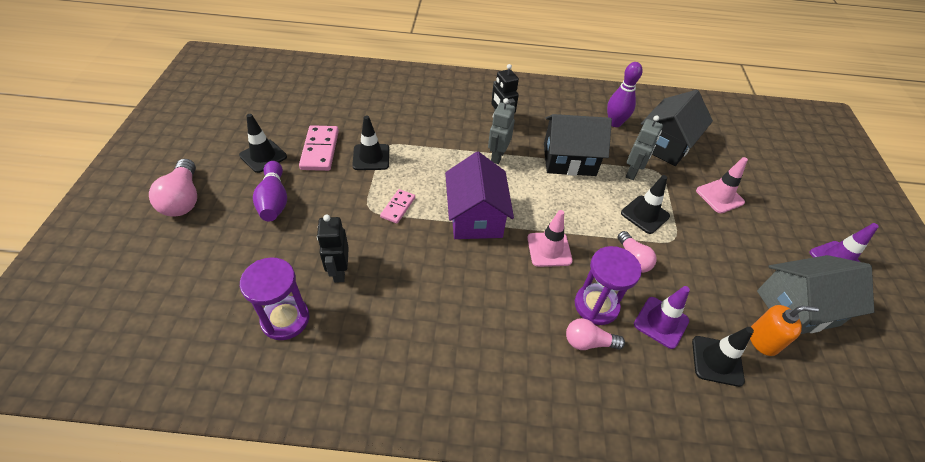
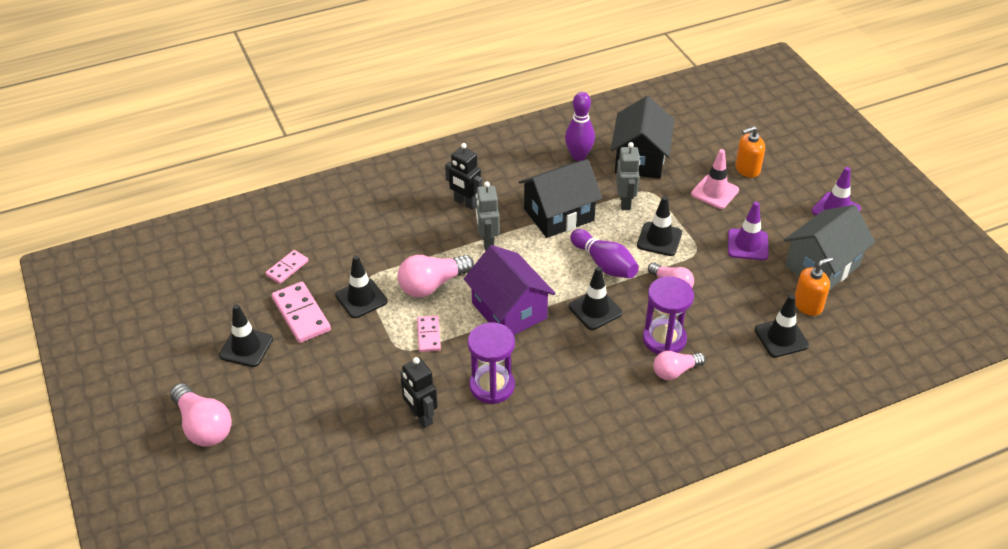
camera: 25 degrees left, 5 degrees down
purple hourglass [240,258,309,340] -> purple hourglass moved to [468,322,515,404]
purple bowling pin [253,161,287,221] -> purple bowling pin moved to [570,229,639,278]
pink traffic cone [527,210,573,267] -> black traffic cone [569,267,622,330]
purple traffic cone [634,286,690,349] -> purple traffic cone moved to [728,202,769,260]
none -> pink domino [265,250,308,284]
none -> pink light bulb [398,255,474,298]
none -> orange soap dispenser [735,126,765,178]

